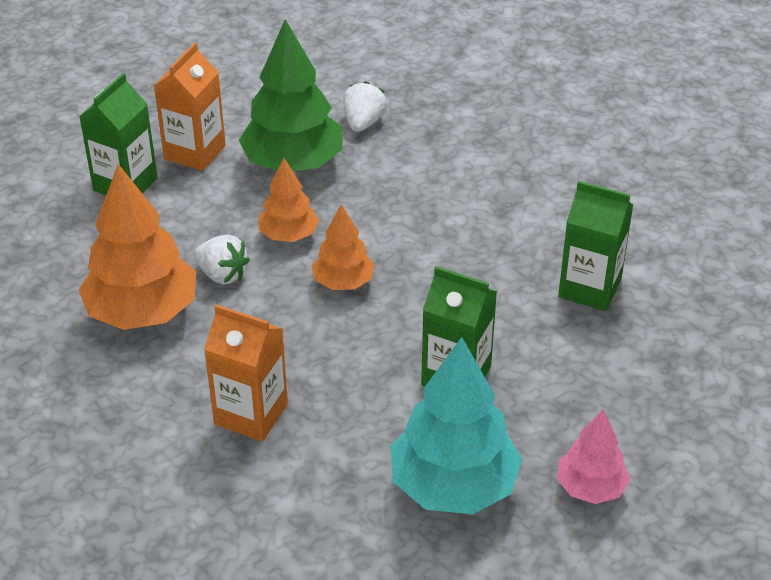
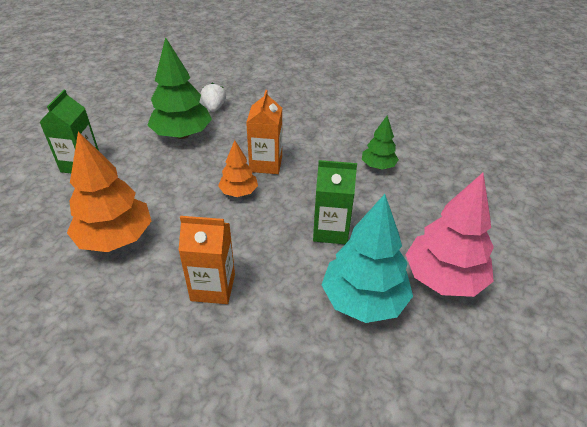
camera: 20 degrees left, 0 degrees up
orange carton [154,42,226,171] -> orange carton moved to [246,90,282,174]
white strawberry [194,235,250,285] -> none
orange tree [259,158,319,242] -> none
pink tree [557,409,630,504] -> pink tree [406,173,494,297], size x1.80
green carton [558,181,634,311] -> green tree [362,115,399,170]

